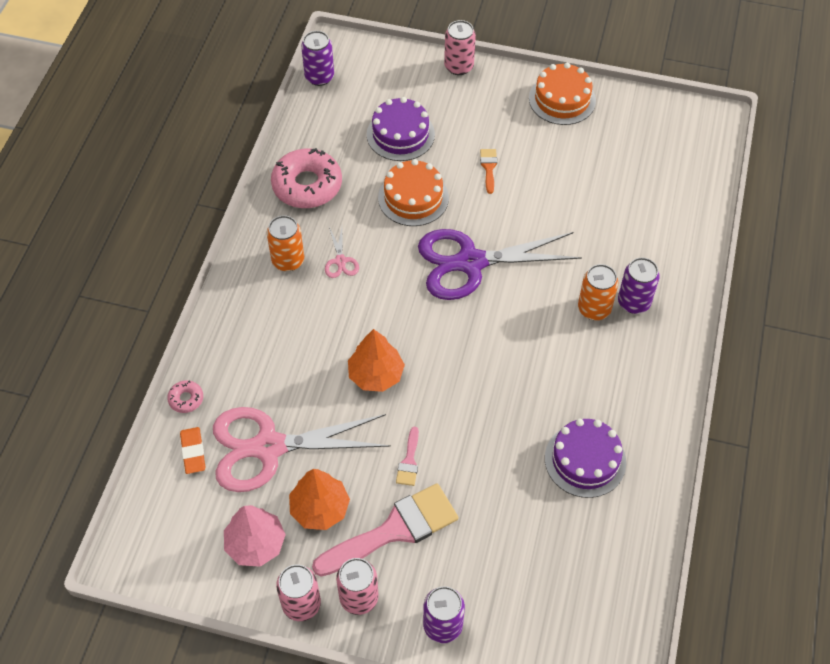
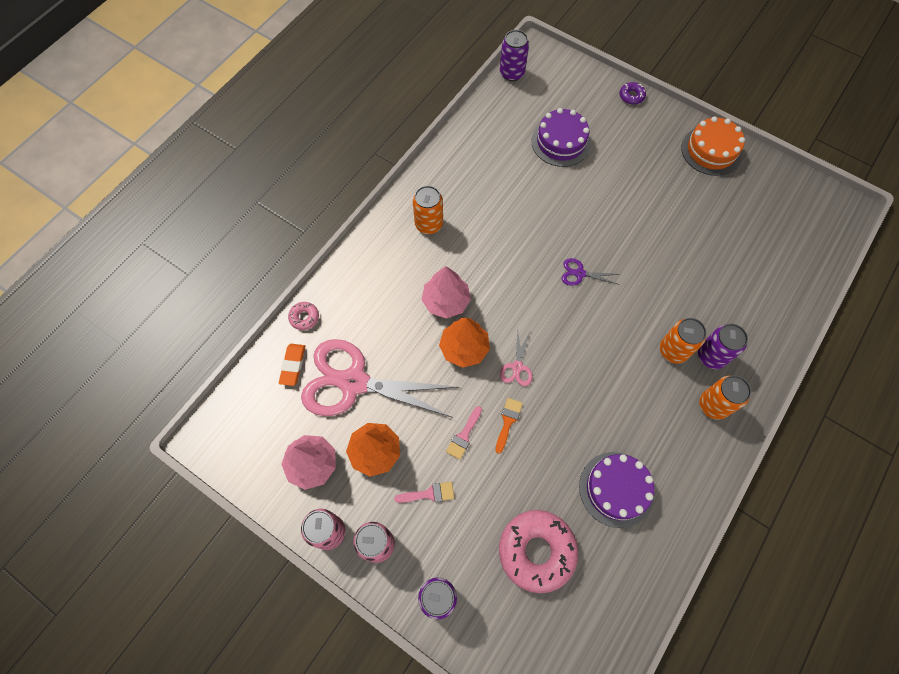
camera: 20 degrees right, 10 degrees up
pink donut [271,148,342,208] -> pink donut moved to [499,510,578,593]
pink brush [312,484,458,577] -> pink brush [394,482,454,503], size x0.44
pink scissors [325,227,359,278] -> pink scissors moved to [500,331,533,386]
orange cake [378,159,449,226] -> none
purple scissors [418,229,582,300] -> purple scissors [562,258,619,286], size x0.40
pink can [444,20,476,75] -> purple donut [620,82,646,105]
orange brush [480,149,497,194] -> orange brush moved to [495,398,523,454]
none -> pink tree [422,266,471,319]
none -> orange can [699,375,751,420]

